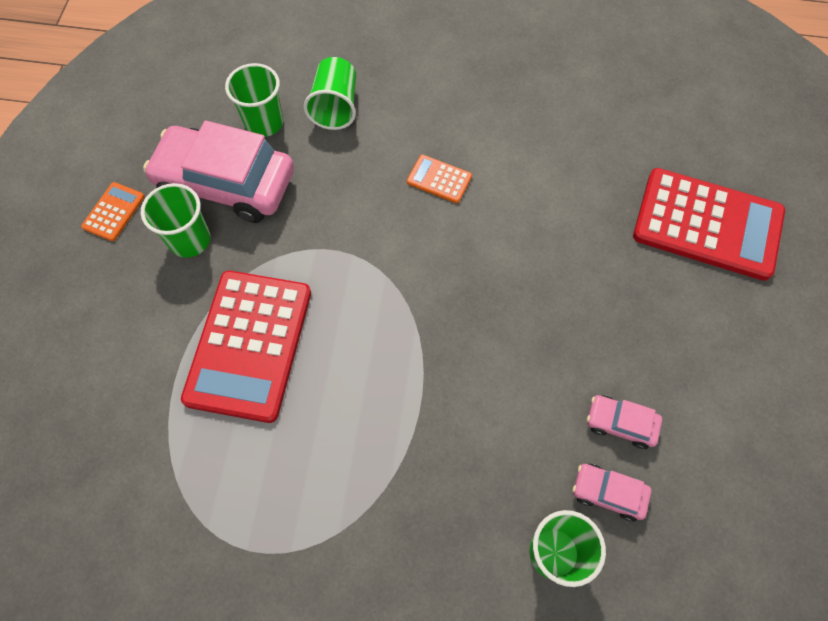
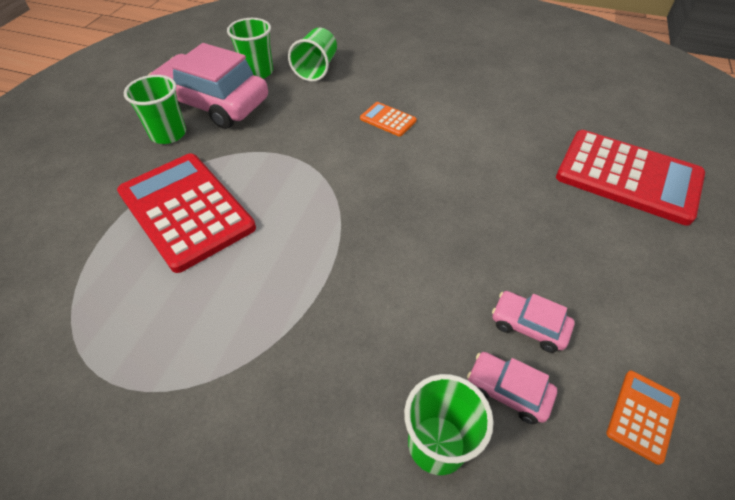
camera: 10 degrees right, 15 degrees down
orange calculator [81,182,145,241] -> orange calculator moved to [606,371,680,465]
red calculator [181,271,311,423] -> red calculator turned 120 degrees clockwise [117,153,256,273]

